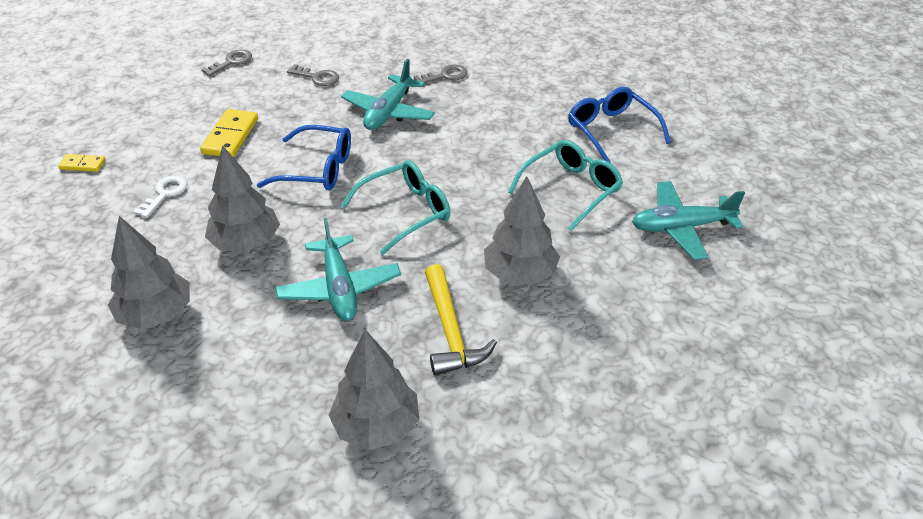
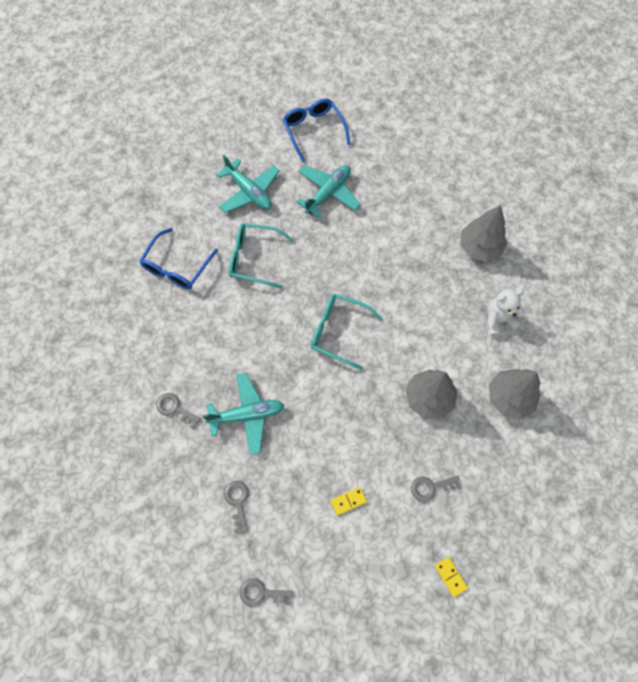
camera: 125 degrees left, 25 degrees up
white key [133,175,188,218] -> grey key [411,475,461,502]
yellow domino [200,109,258,157] -> yellow domino [331,487,367,516], size x0.57
blue glasses [257,125,351,190] -> blue glasses moved to [283,99,351,163]
turquoise plane [275,217,401,321] -> turquoise plane moved to [296,165,361,218]
yellow hammer [425,264,497,375] -> none
grey tree [484,176,560,285] -> none
none -> white teddy bear [487,289,525,337]

